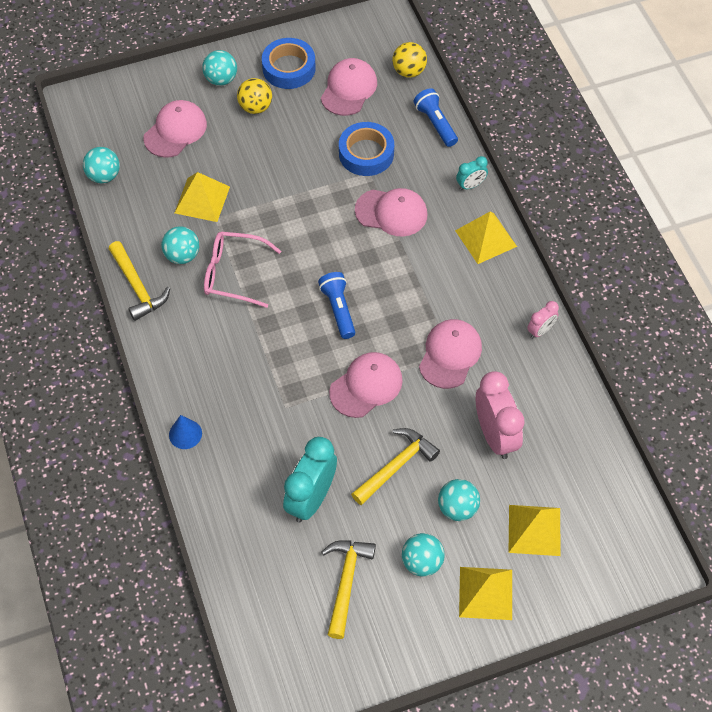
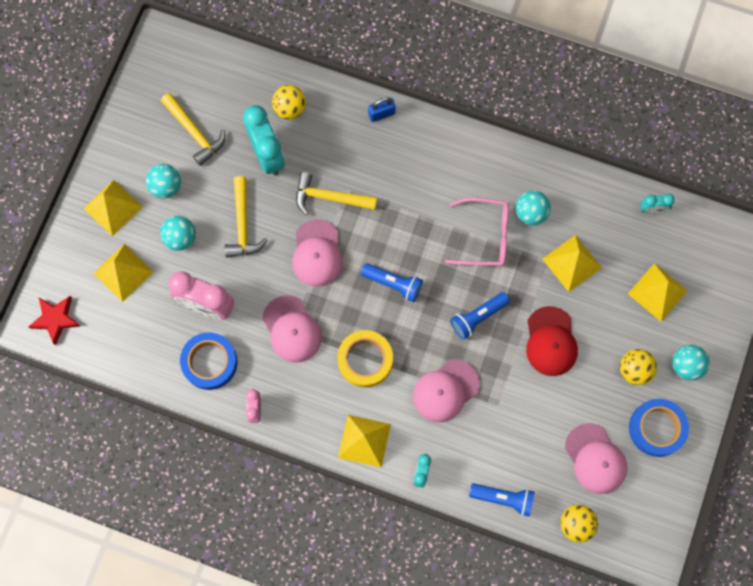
camera: 130 degrees right, 15 degrees up
turquoise ball [83,147,120,183] -> turquoise clock [640,194,675,214]
yellow hammer [109,241,170,321] -> yellow hammer moved to [296,172,377,215]
pink cap [143,100,207,158] -> yellow pyramid [628,263,688,322]
blue cone [169,415,202,449] -> blue padlock [368,97,396,122]
pink glasses [204,231,281,308] -> pink glasses turned 45 degrees clockwise [445,197,509,266]
blue tape [339,122,394,176] -> blue tape moved to [180,332,238,390]
none -> red star [29,296,81,346]
none -> yellow ball [272,85,306,120]
none -> yellow tape [337,330,393,388]
none -> blue flashlight [450,292,510,339]
none -> red cap [526,306,578,376]

